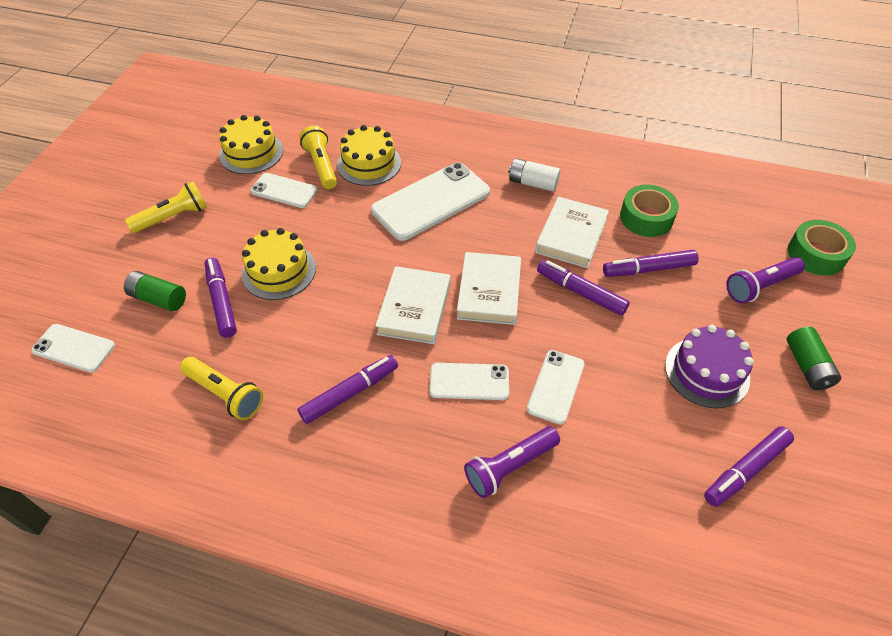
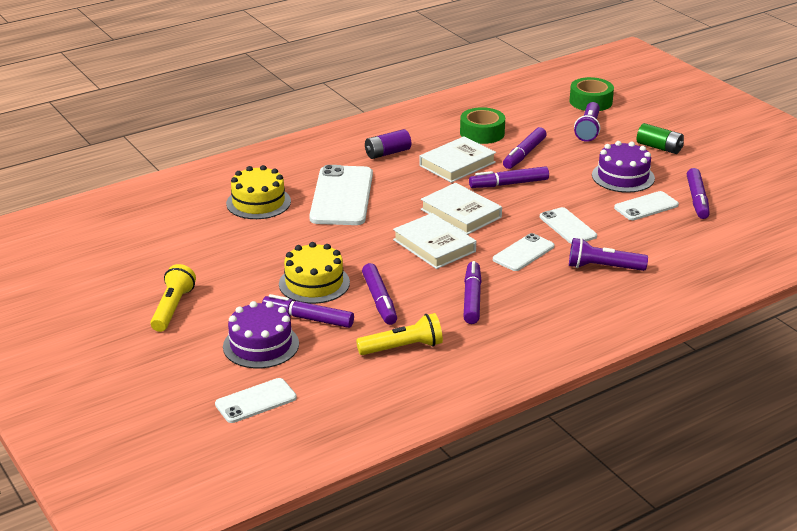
camera: 50 degrees left, 20 degrees down
green battery [124,271,186,311] -> purple cake [223,301,299,369]
yellow cake [219,115,283,174] -> none
white phone [250,173,318,208] -> white phone moved to [614,191,679,220]
yellow flashlight [300,126,337,189] -> none
purple flashlight [464,426,560,498] -> purple flashlight turned 90 degrees clockwise [569,238,648,271]
white battery [508,158,560,192] -> purple battery [365,129,411,159]
white book [535,197,609,268] -> white book turned 75 degrees clockwise [419,136,496,183]
none -> purple marker [362,263,397,325]

